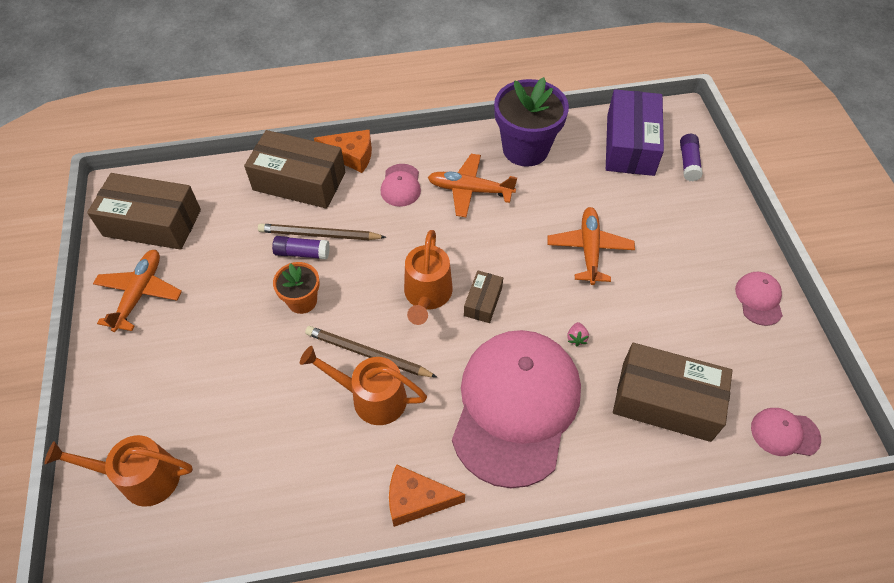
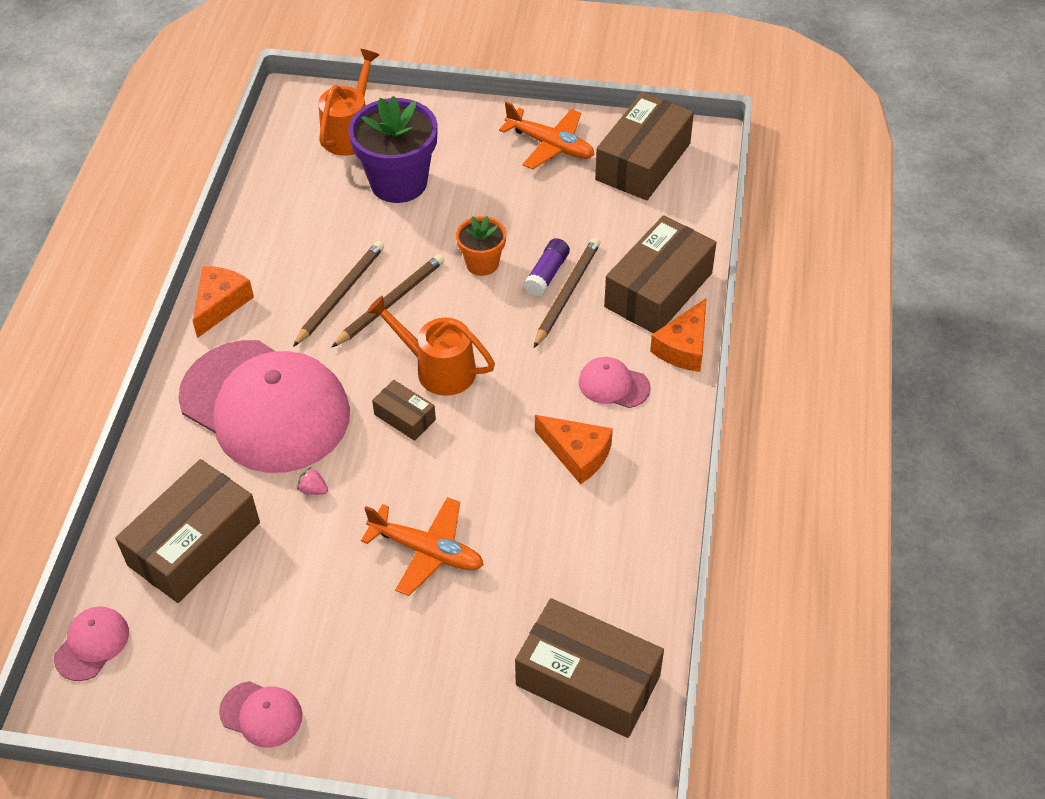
camera: 110 degrees right, 5 degrees down
orange watering can [300,346,427,425] -> brown pencil [293,241,384,347]
orange plane [428,154,517,217] -> orange cheese [535,415,613,484]
purple flower pot [494,77,569,167] -> purple flower pot moved to [348,96,438,203]
purple box [606,89,664,176] -> brown box [515,598,664,738]
purple glue stick [680,134,703,181] -> none

